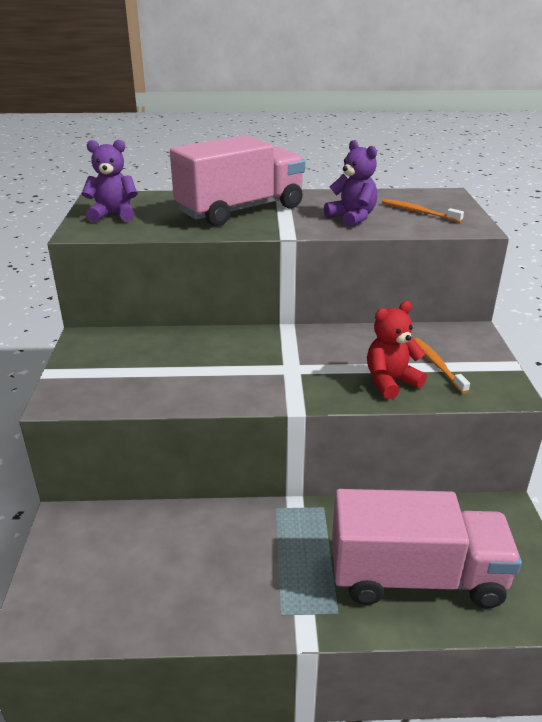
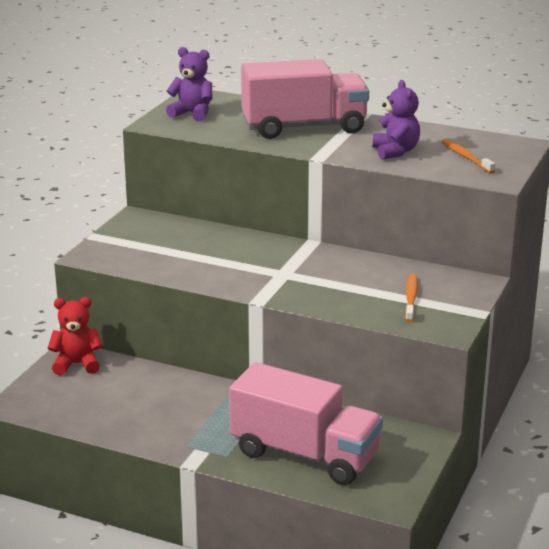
camera: 25 degrees right, 5 degrees down
red teddy bear [367,301,427,399] -> red teddy bear moved to [48,297,102,375]

